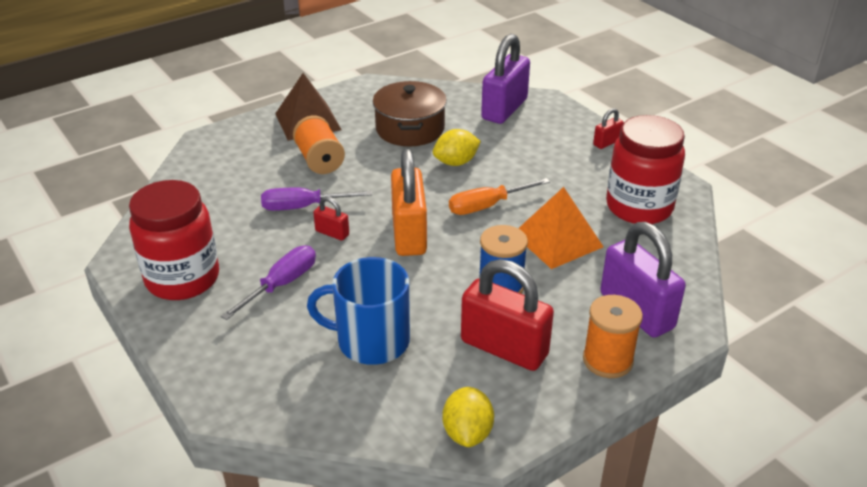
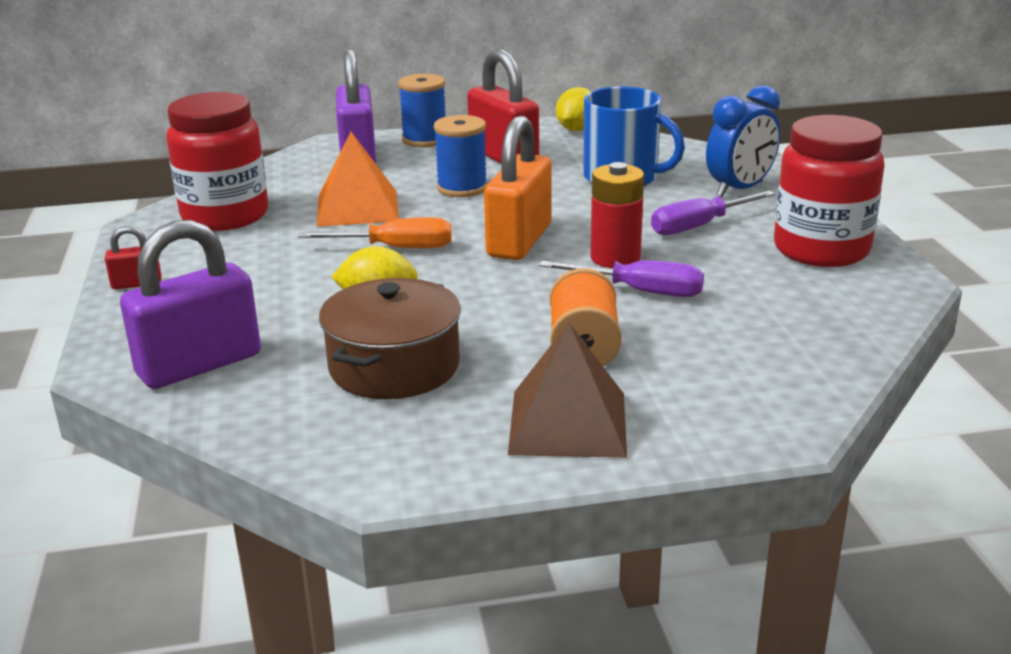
camera: 155 degrees left, 10 degrees down
red padlock [313,196,349,241] -> red battery [590,162,644,268]
orange spool [583,295,643,378] -> blue spool [398,74,446,147]
none -> blue clock [706,85,780,197]

